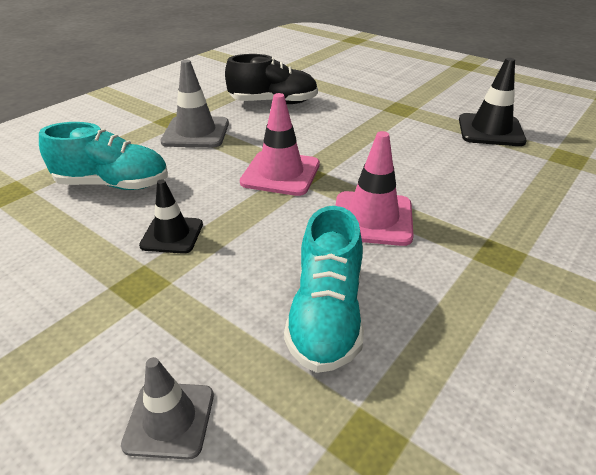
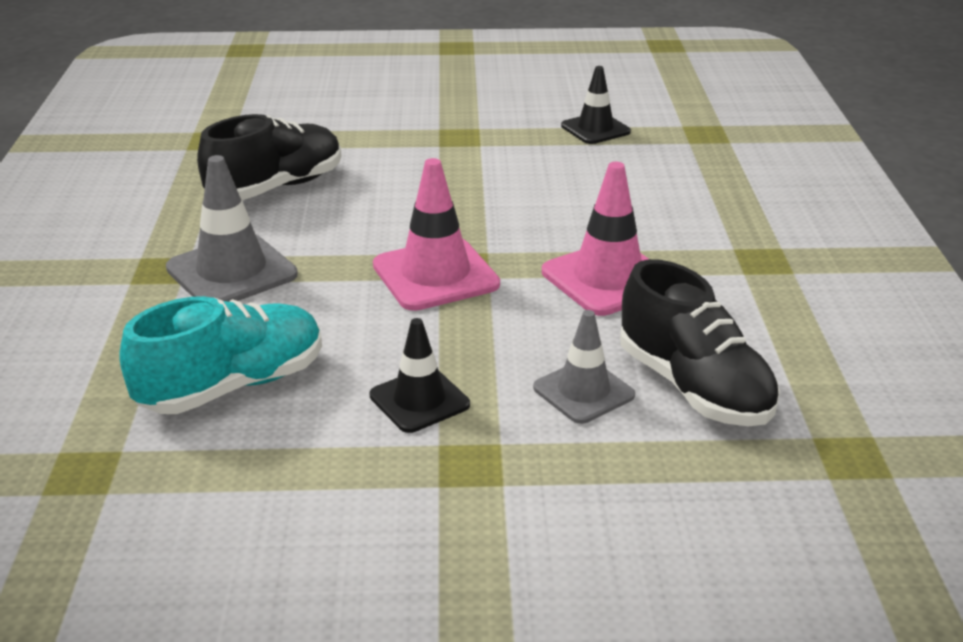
camera: 40 degrees left, 5 degrees down
grey traffic cone [121,357,214,460] -> grey traffic cone moved to [533,310,635,424]
turquoise shoe [284,206,364,373] -> black shoe [620,259,780,426]
black traffic cone [459,58,527,146] -> black traffic cone [561,66,631,144], size x0.65

